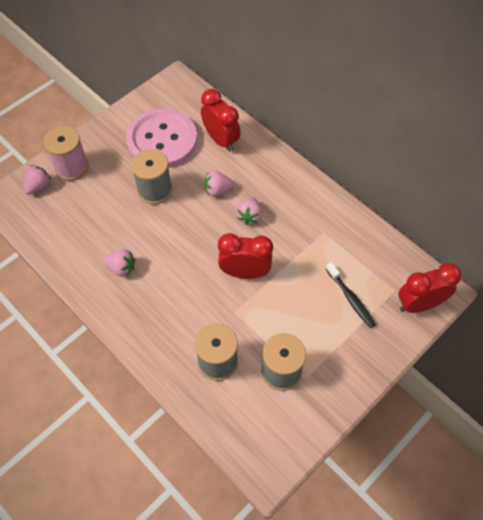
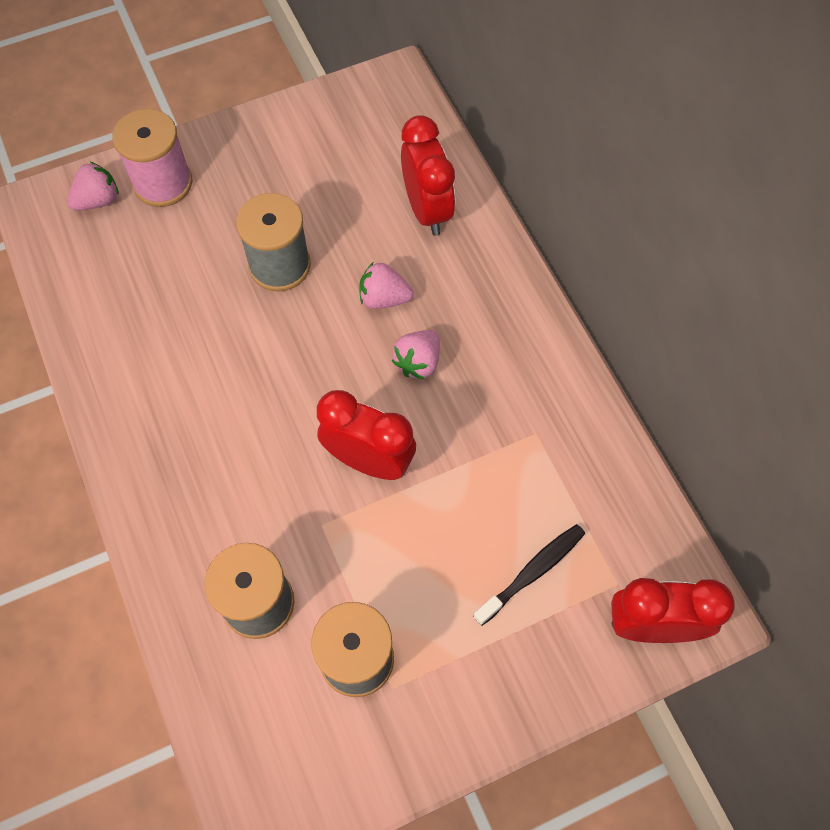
camera: 20 degrees right, 5 degrees up
pink strawberry [103,249,135,277] -> none
pink button [126,108,197,168] -> none
black toothbrush [326,262,376,328] -> black toothbrush turned 120 degrees counterclockwise [473,524,585,626]

